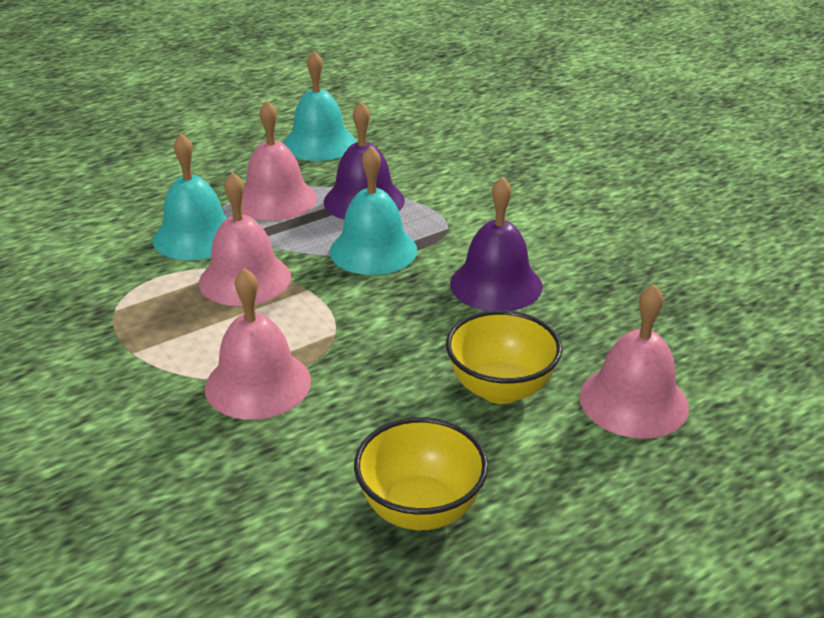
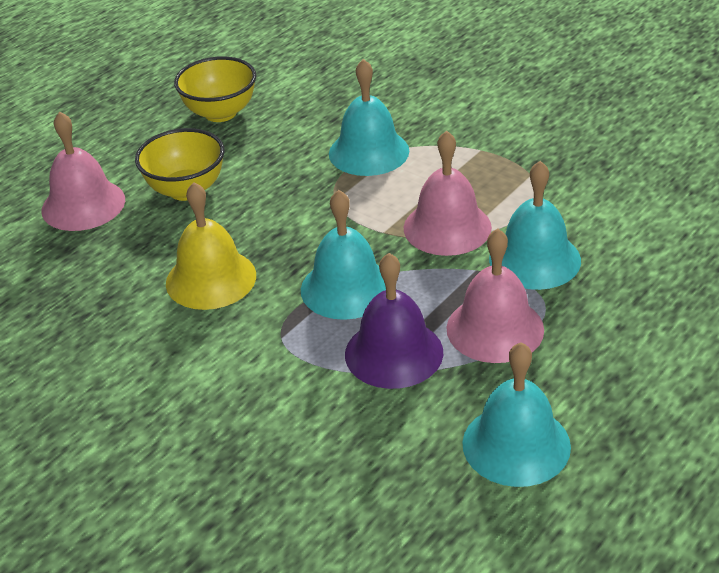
camera: 165 degrees right, 5 degrees up
pink bell [205,268,311,420] -> turquoise bell [329,59,409,176]
purple bell [450,177,543,311] -> yellow bell [166,182,256,310]

